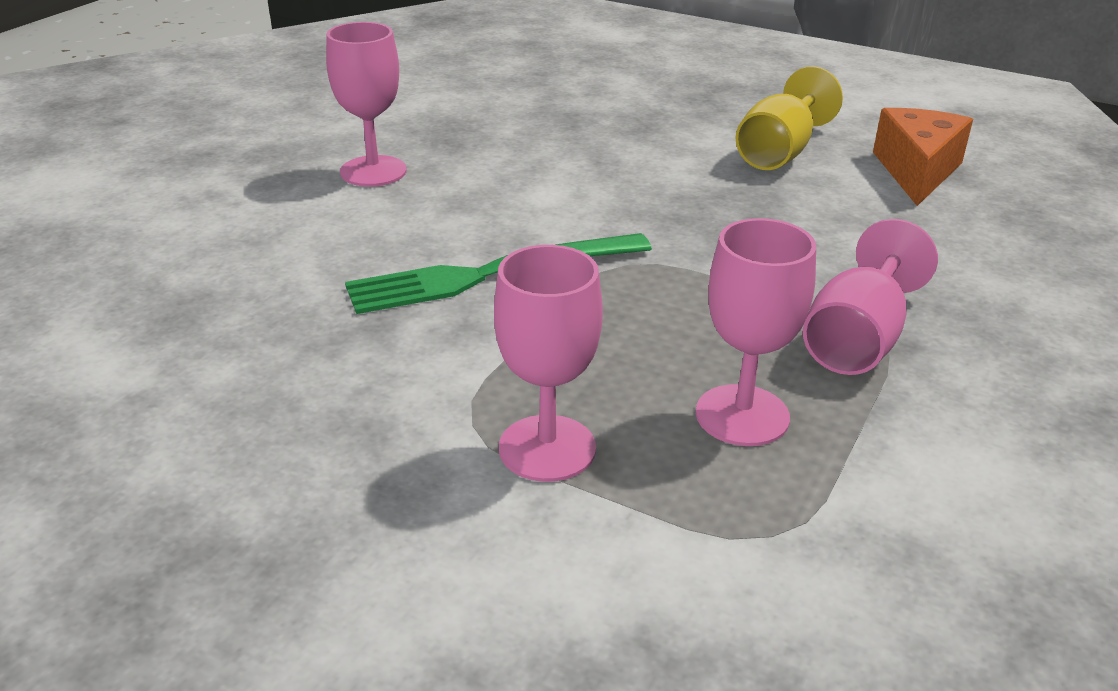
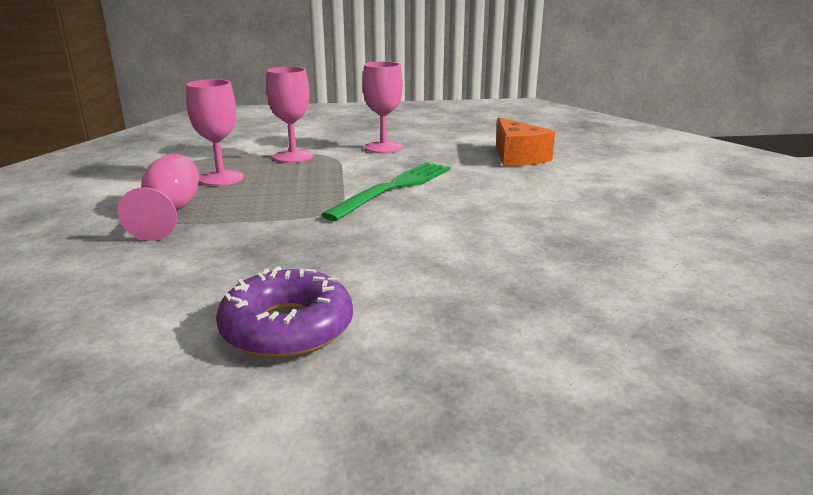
camera: 145 degrees right, 10 degrees down
pink goblet [326,22,407,187] -> pink goblet moved to [362,61,403,153]
yellow goblet [736,66,843,170] -> purple donut [216,266,353,358]
orange cheese [873,108,973,206] -> orange cheese moved to [496,117,555,166]

